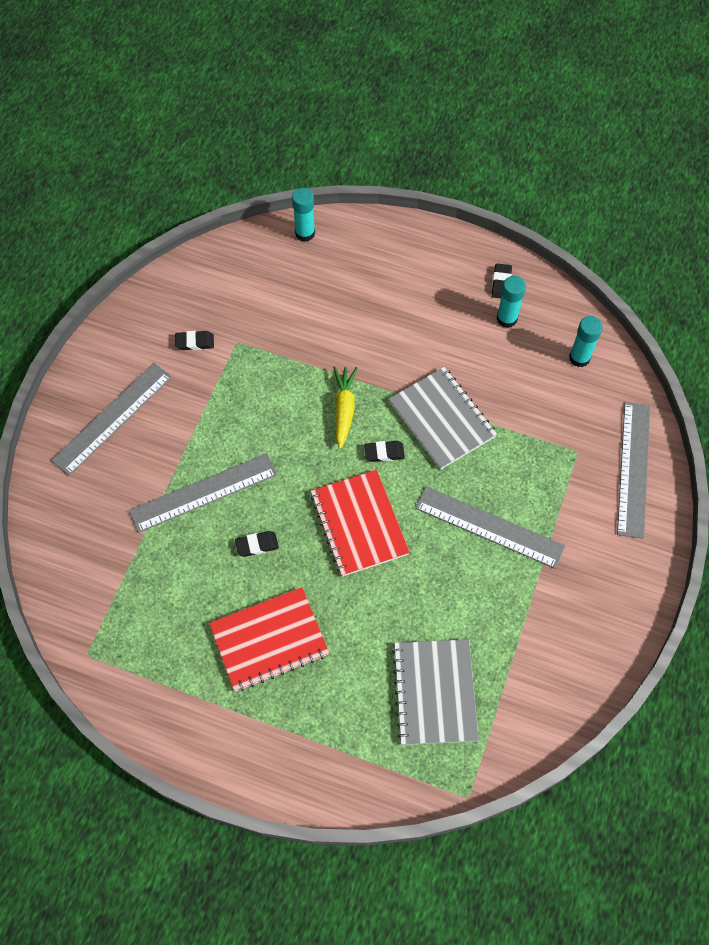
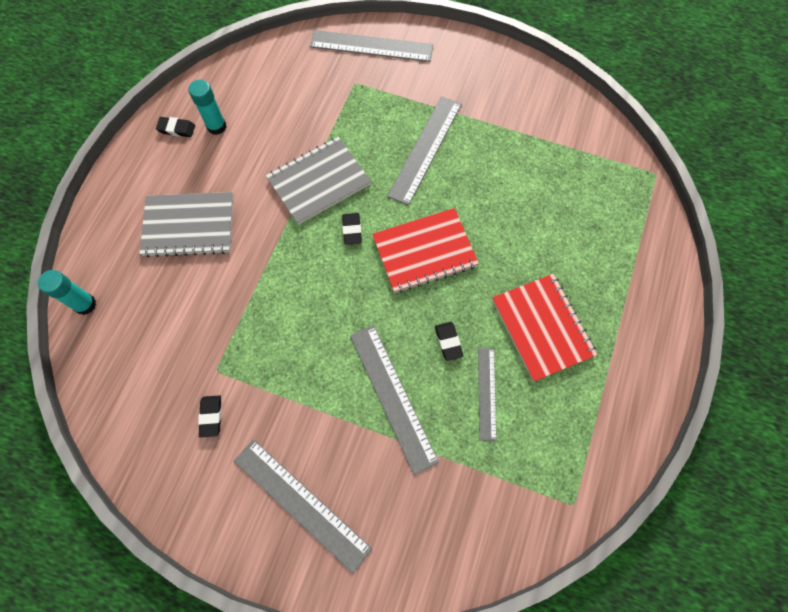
camera: 90 degrees left, 5 degrees up
yellow carrot [333,366,358,449] -> none
grey notebook [392,639,479,745] -> grey notebook moved to [139,192,233,257]
turquoise glue stick [569,316,603,367] -> none
none -> grey ruler [478,348,497,441]

